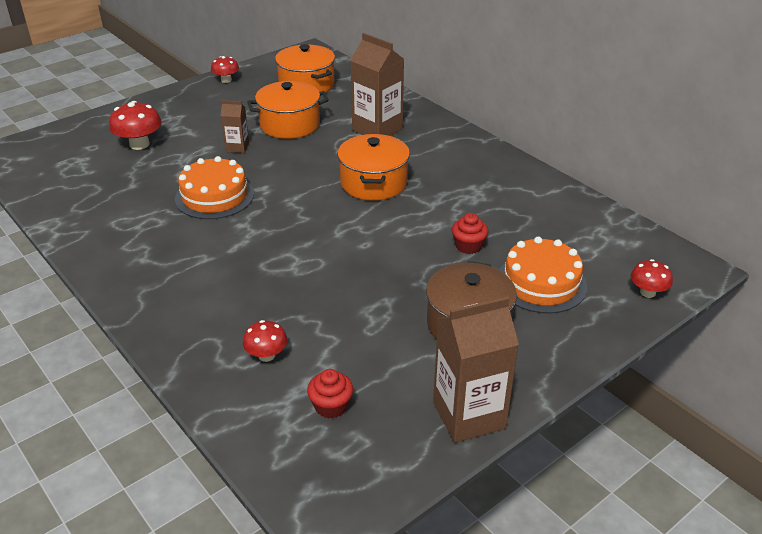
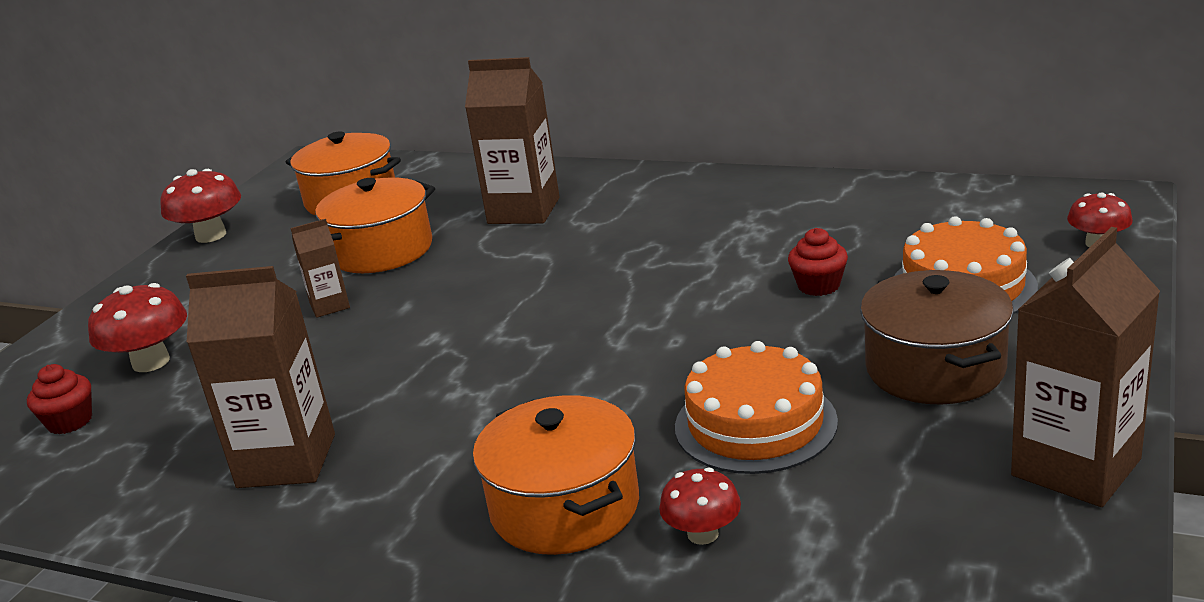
camera: 25 degrees left, 10 degrees down
orange cake [175,156,254,219] -> orange cake moved to [675,341,838,474]
red mushroom [211,56,239,83] -> red mushroom [160,169,241,243], size x1.59
red cupcake [307,369,353,419] -> red cupcake moved to [27,364,92,434]
orange pot [337,134,410,201] -> orange pot moved to [473,395,639,555]
none -> brown carton [186,266,335,488]

